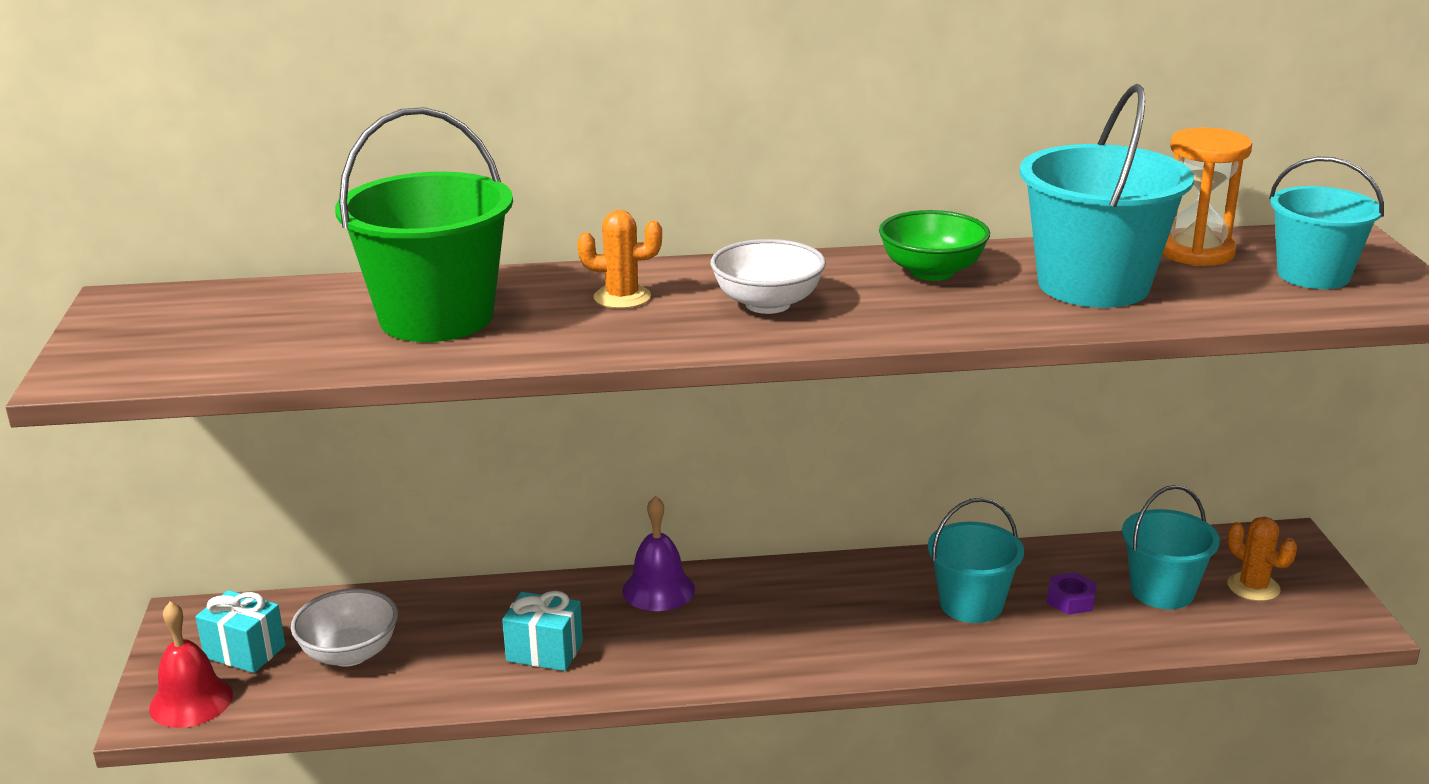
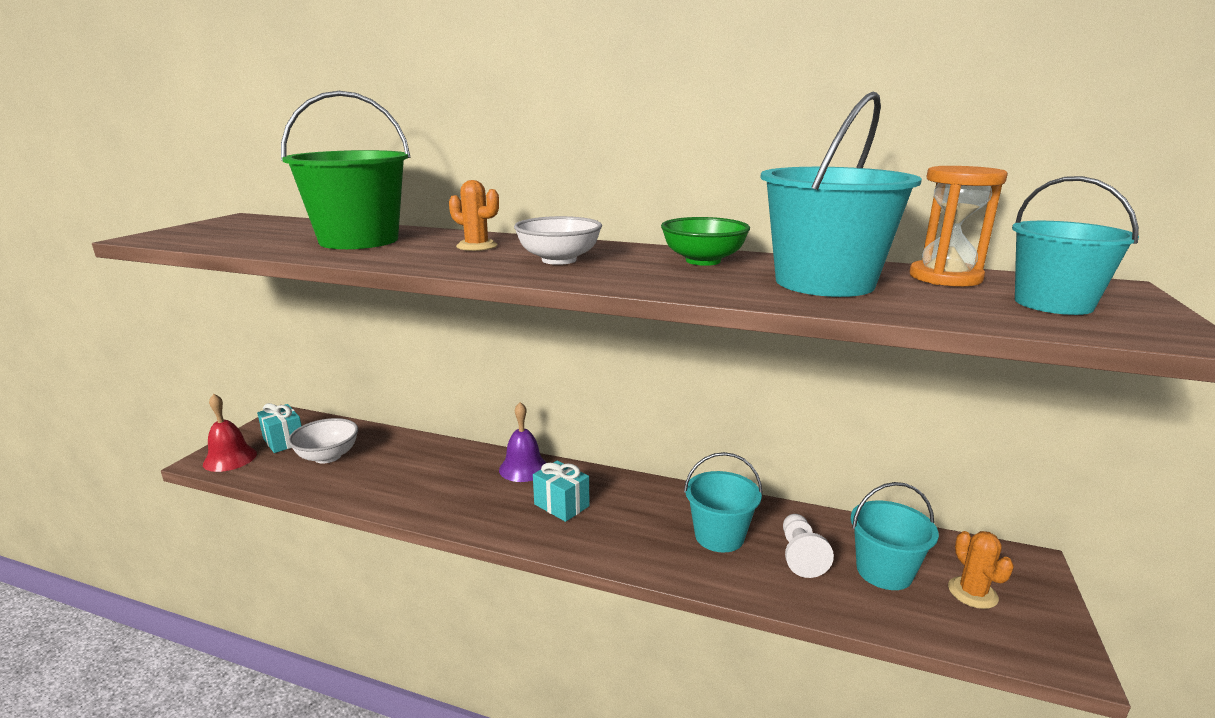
camera: 25 degrees right, 5 degrees down
turquoise gift [502,591,583,671] -> turquoise gift moved to [533,461,590,522]
purple nut [1047,572,1097,615] -> white pawn [783,514,834,578]

